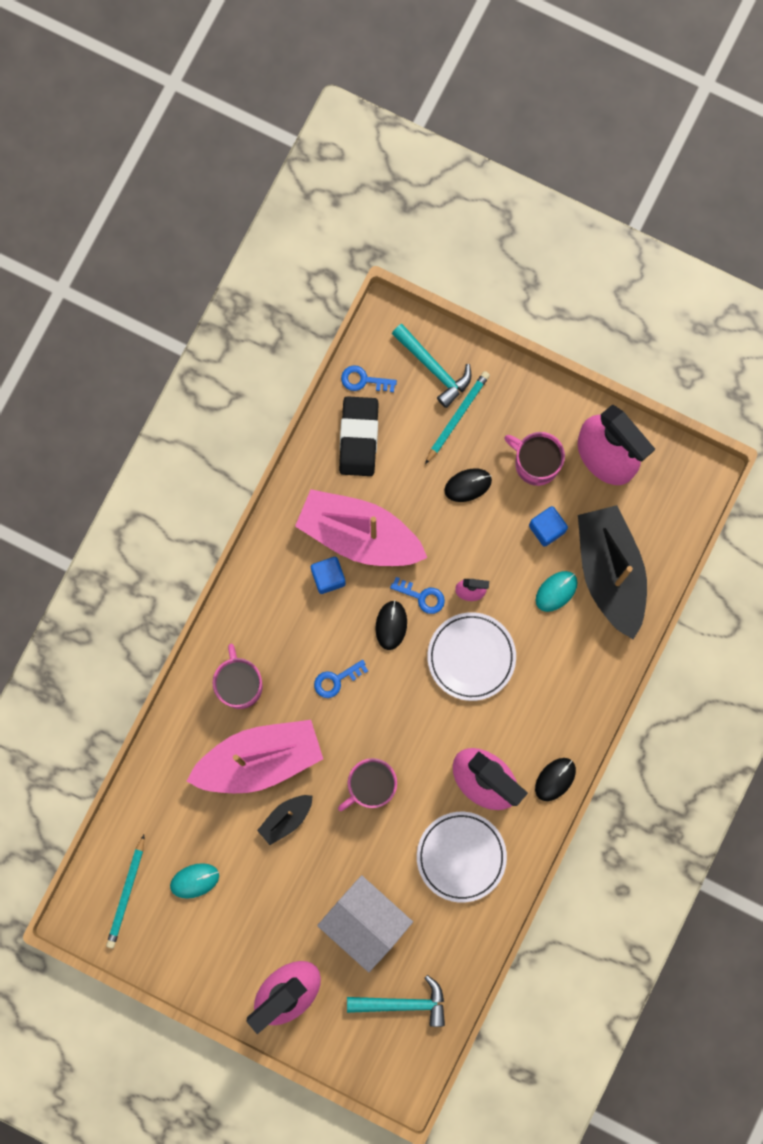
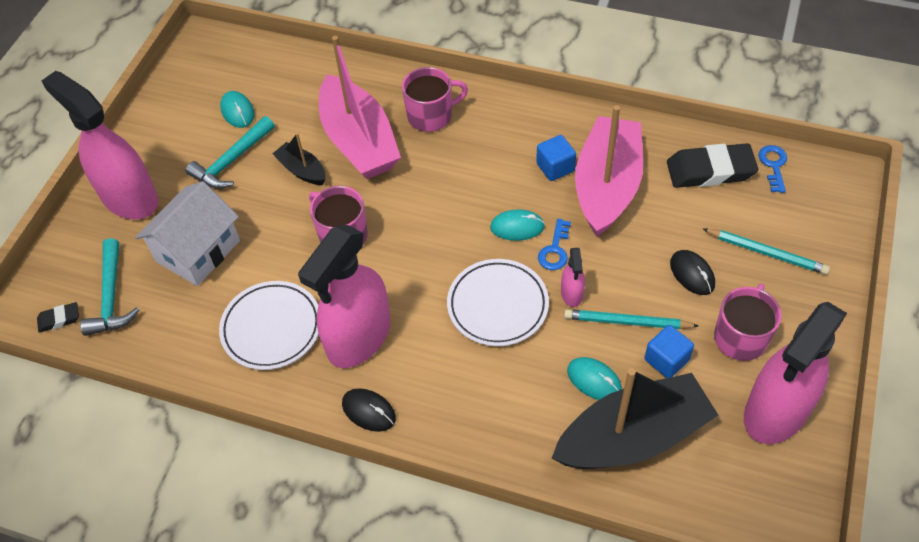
camera: 85 degrees right, 25 degrees down
turquoise pencil [106,835,144,948] -> turquoise pencil moved to [564,309,698,329]
blue key [314,660,368,698] -> none
black mouse [375,600,407,650] -> turquoise mouse [490,209,545,241]
turquoise hammer [392,324,472,408] -> turquoise hammer moved to [186,116,275,189]
none -> black eraser [37,302,79,333]

